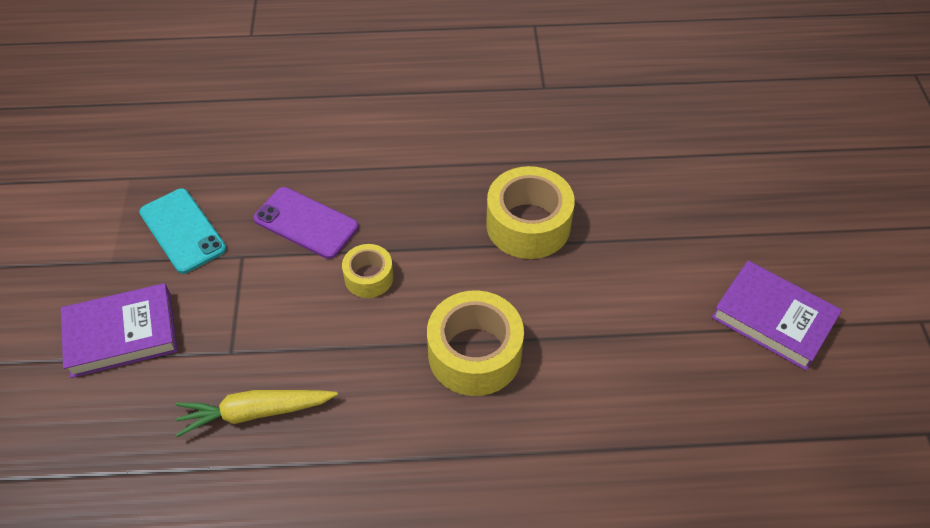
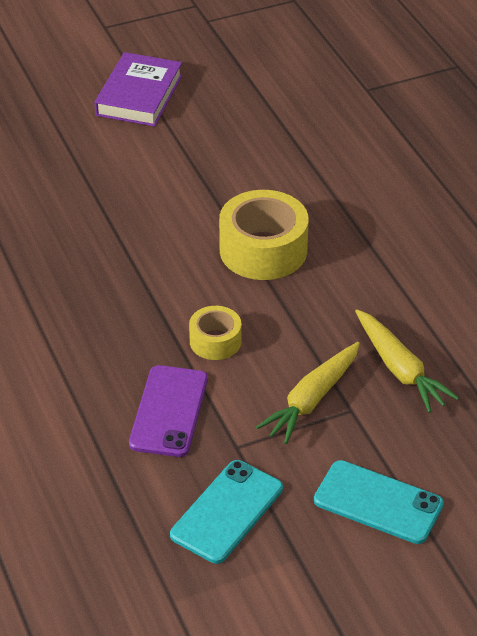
camera: 110 degrees left, 10 degrees down
purple book [61,283,178,378] -> turquoise phone [314,460,444,544]
yellow tape [486,166,575,259] -> none
none -> yellow carrot [256,342,360,444]

